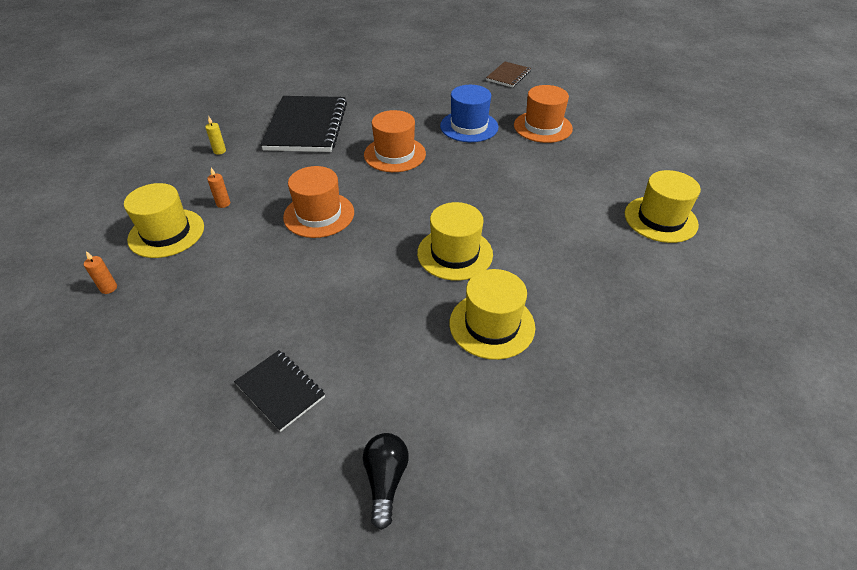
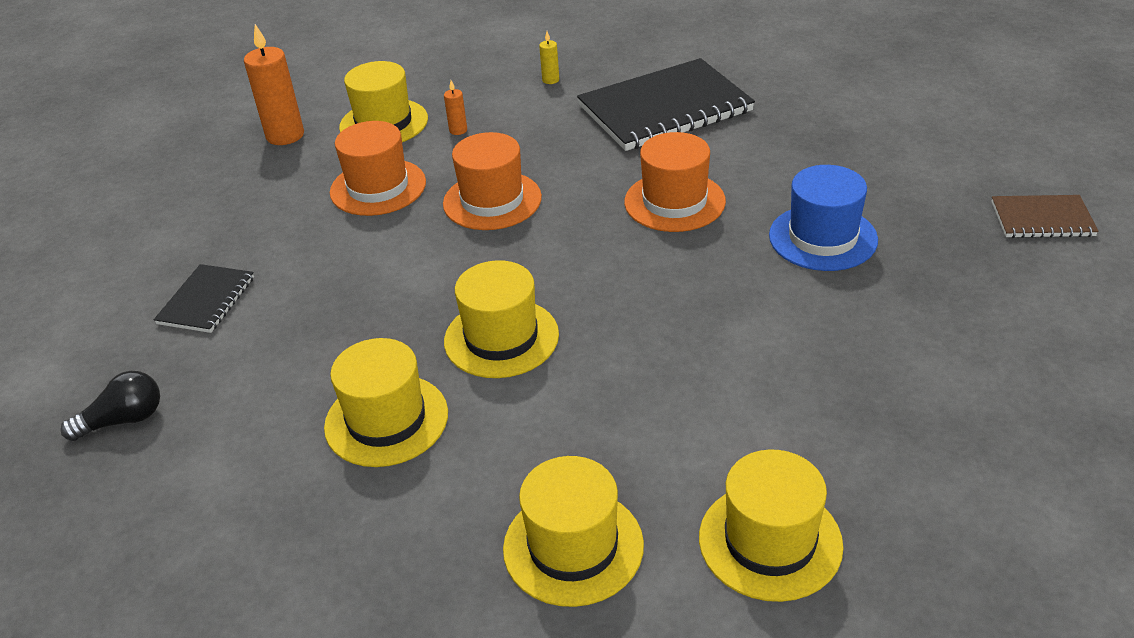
camera: 65 degrees right, 5 degrees down
orange candle [84,251,117,294] -> orange candle [244,24,304,145], size x2.13
orange hat [514,85,573,143] -> orange hat moved to [330,121,426,216]
none -> yellow hat [503,456,644,607]

